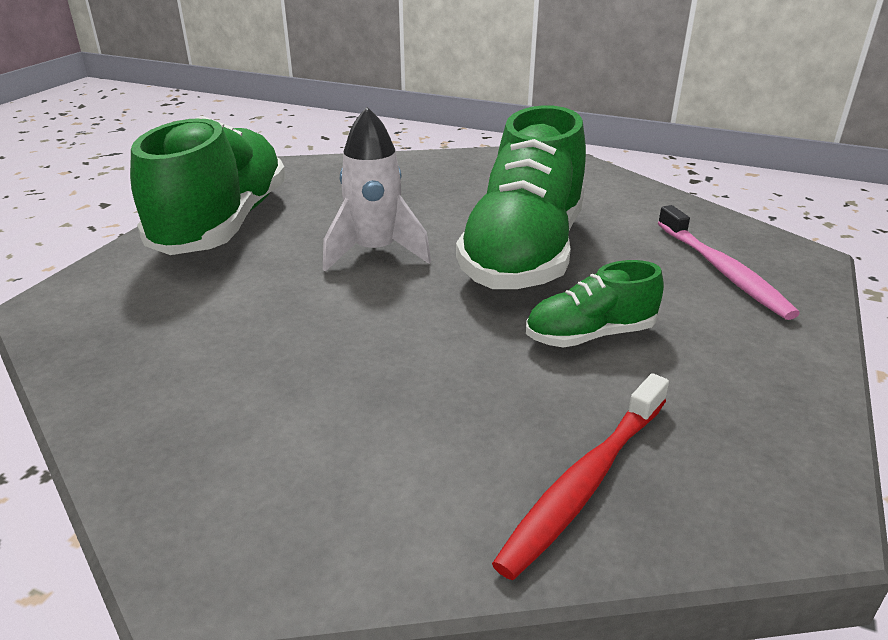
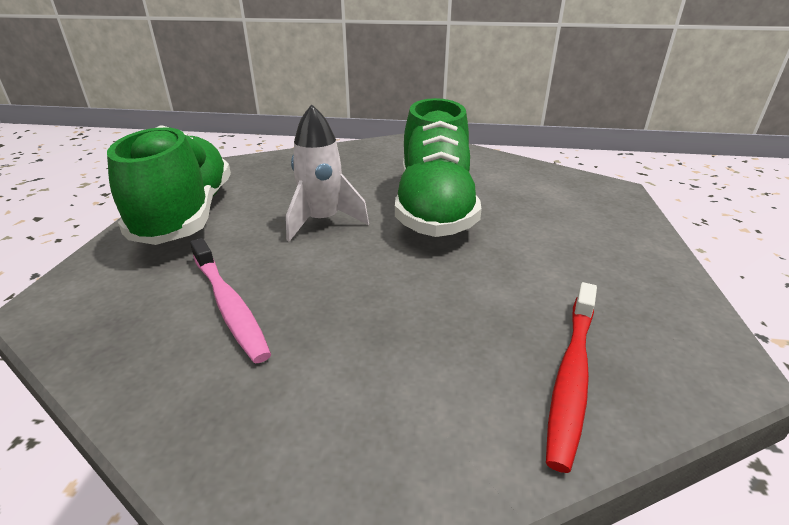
camera: 15 degrees left, 0 degrees up
green shoe [526,260,664,348] -> none
pink toothbrush [658,205,800,320] -> pink toothbrush moved to [190,238,271,363]

